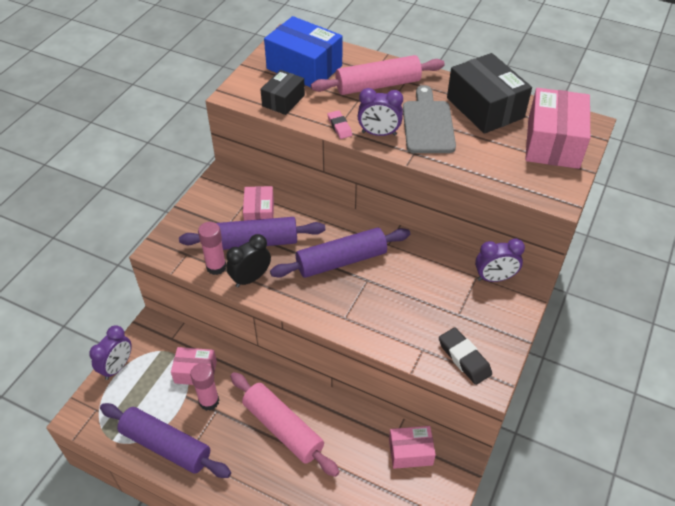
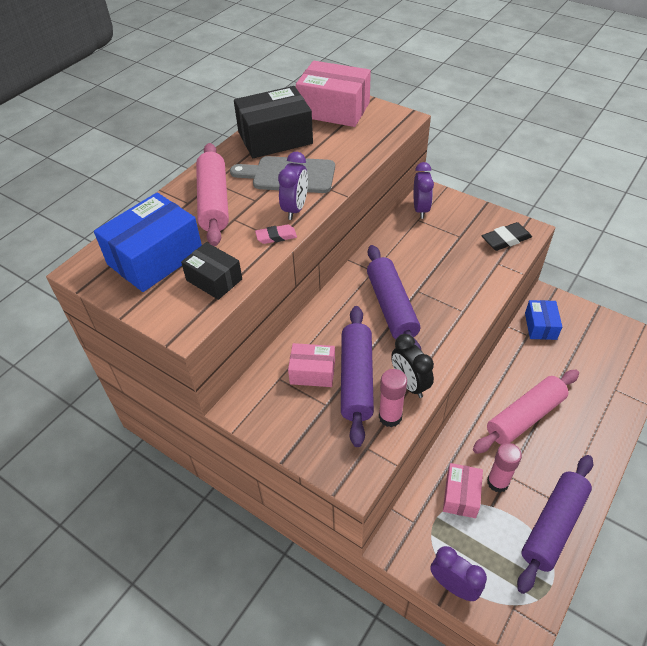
camera: 80 degrees left, 0 degrees up
pink box [389,426,436,469] -> blue box [525,300,562,340]

